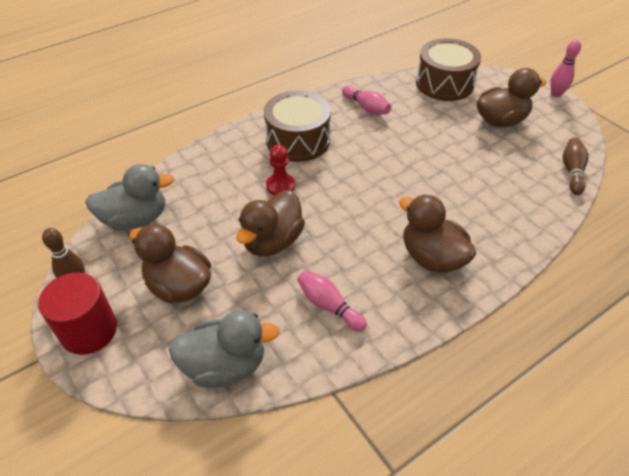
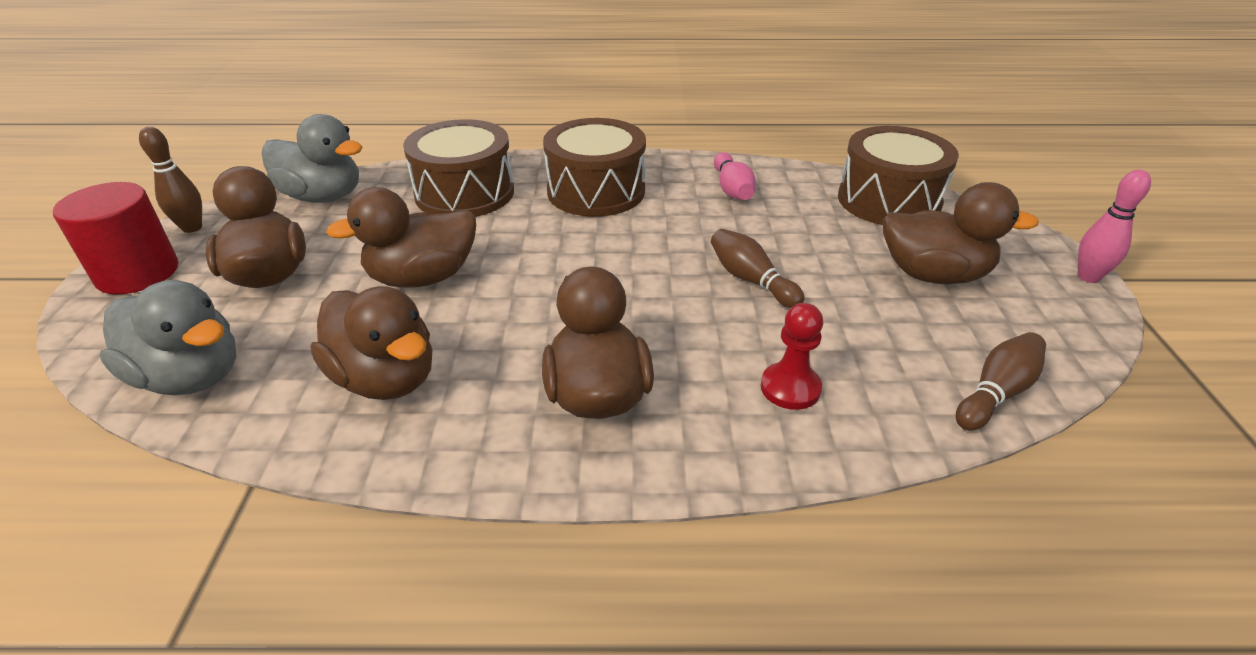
camera: 35 degrees right, 10 degrees down
red pawn [266,145,295,195] -> red pawn moved to [761,303,823,410]
pink bowling pin [297,270,367,332] -> brown duck [310,286,433,400]
none -> brown drum [403,119,514,217]
none -> brown bowling pin [711,229,804,308]

